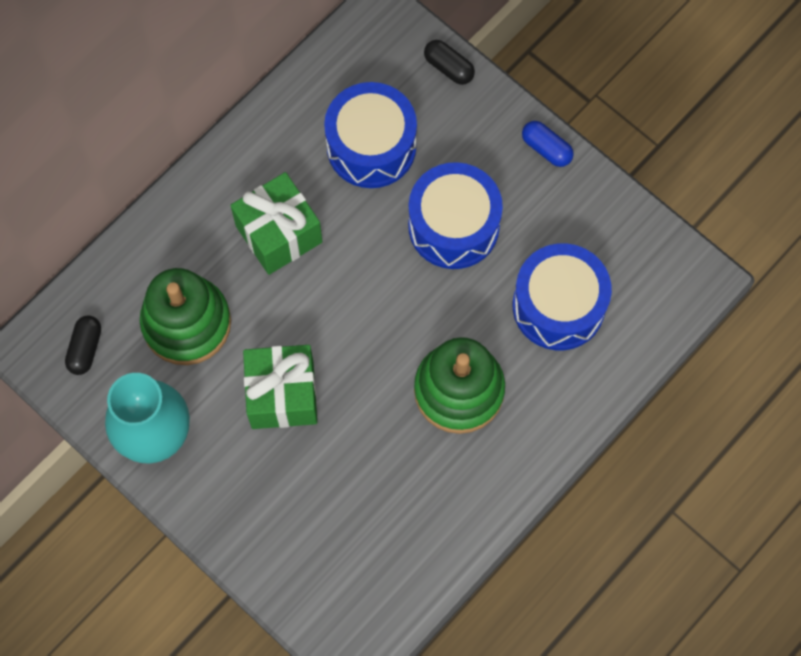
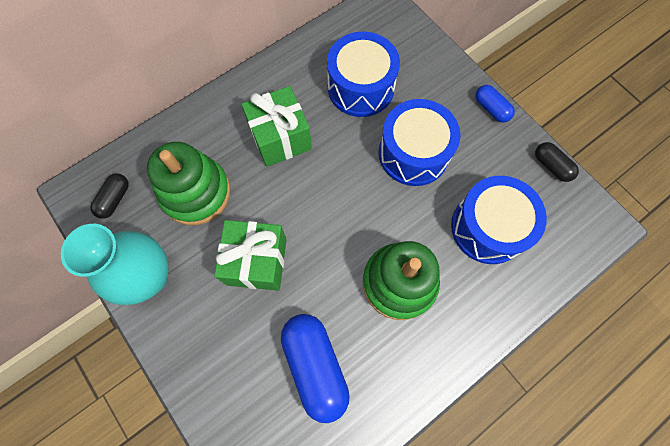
camera: 10 degrees right, 0 degrees up
black capsule [424,40,475,85] -> black capsule moved to [535,142,579,182]
none -> blue capsule [281,314,350,423]

